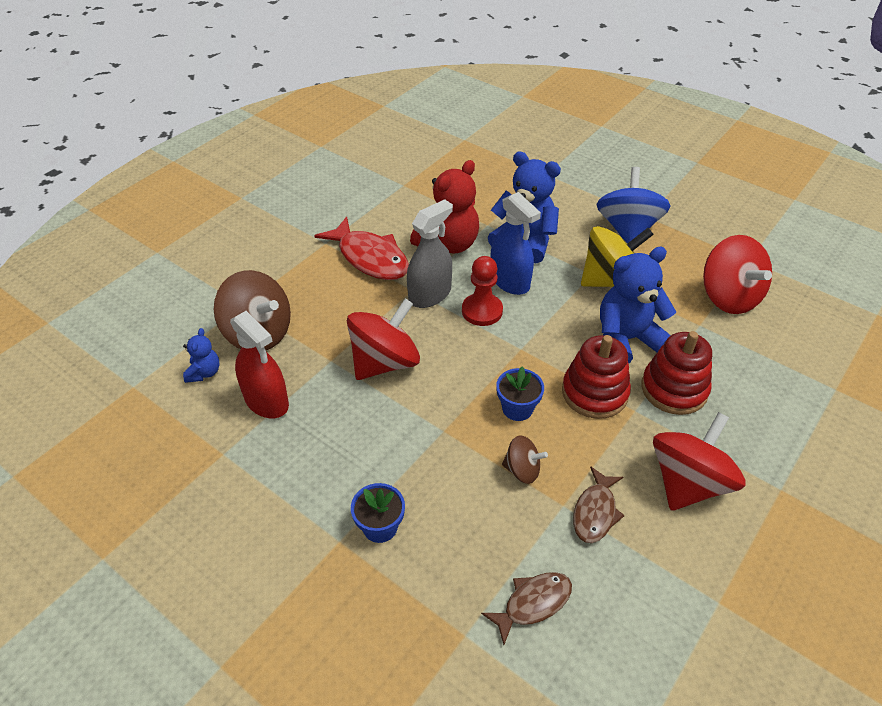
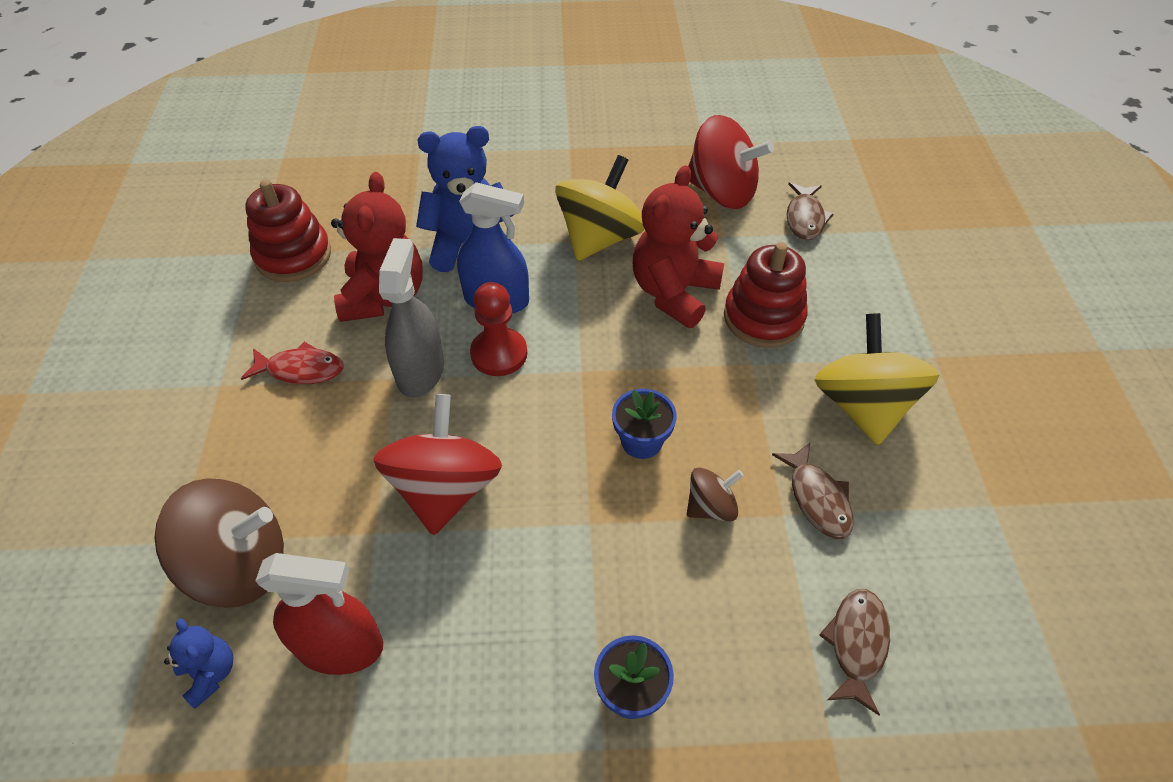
camera: 40 degrees left, 5 degrees up
red fish [314,216,409,280] -> red fish [241,342,344,384], size x0.60
red stacking toy [562,335,631,419] -> red stacking toy moved to [245,180,331,282]
blue spinning top [597,167,670,244] -> none
blue teddy bear [600,247,676,363] -> red teddy bear [633,165,724,328]
red spinning top [653,412,746,511] -> yellow spinning top [814,313,940,445]
none -> brown fish [787,183,834,240]

